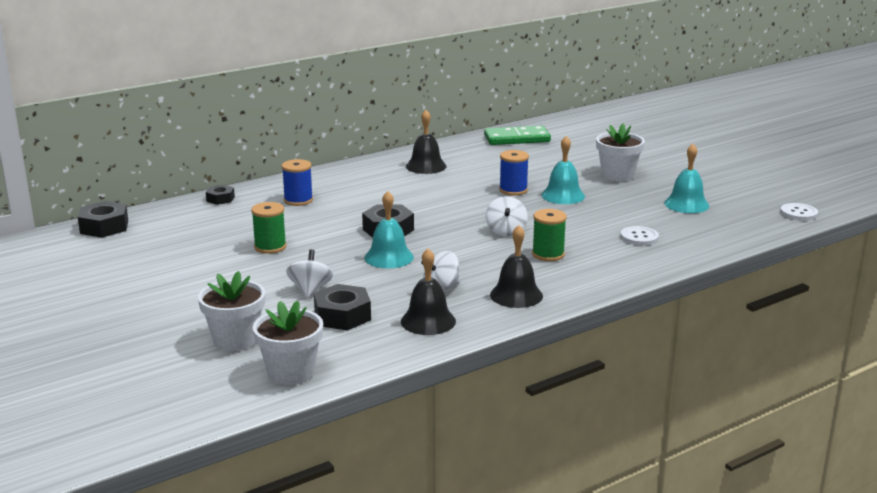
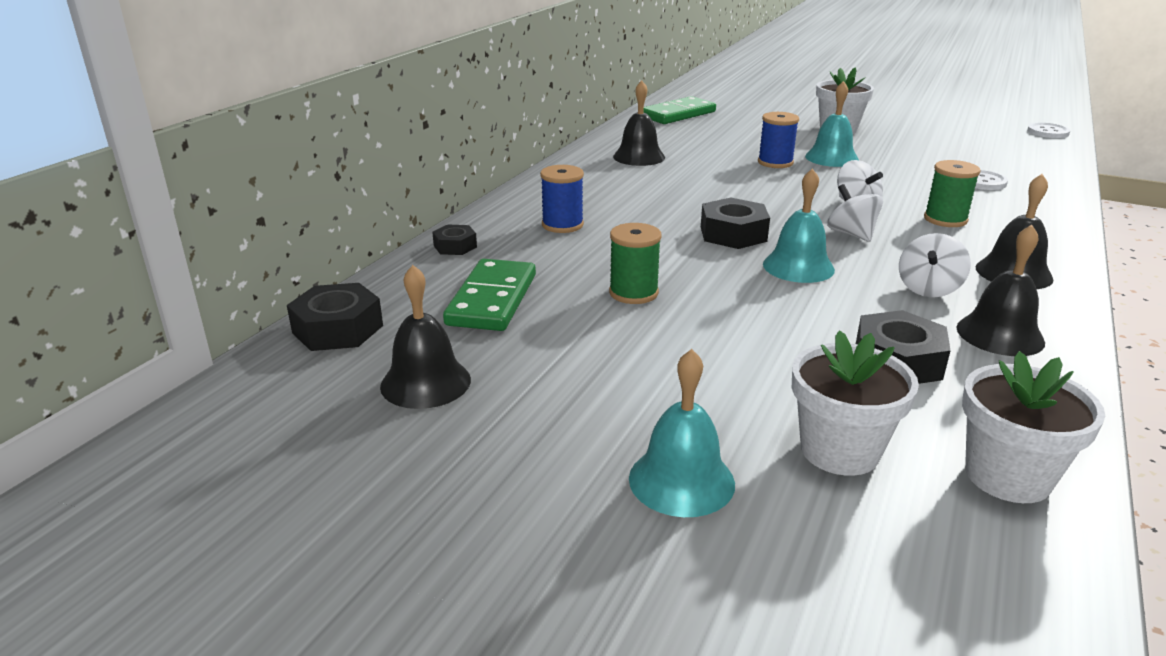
camera: 30 degrees left, 5 degrees up
white spinning top [286,249,333,298] -> white spinning top moved to [827,184,883,242]
turquoise bell [664,144,709,213] -> turquoise bell moved to [629,349,735,517]
none -> black bell [380,265,471,409]
none -> green domino [443,259,536,331]

